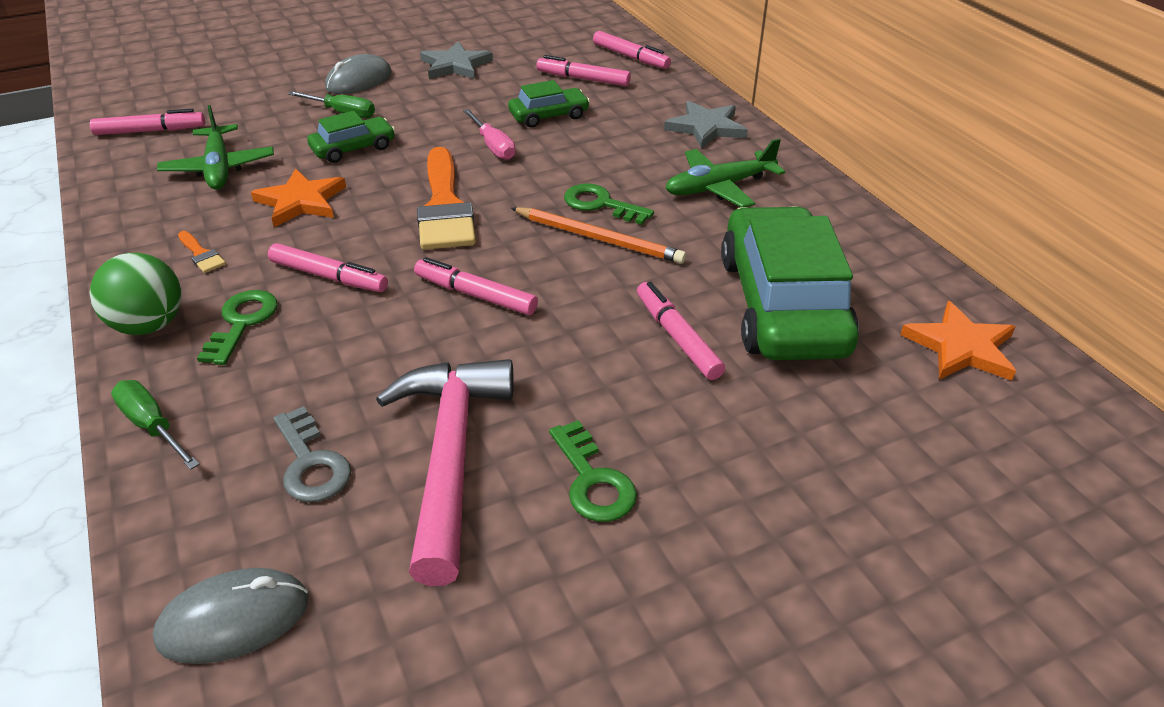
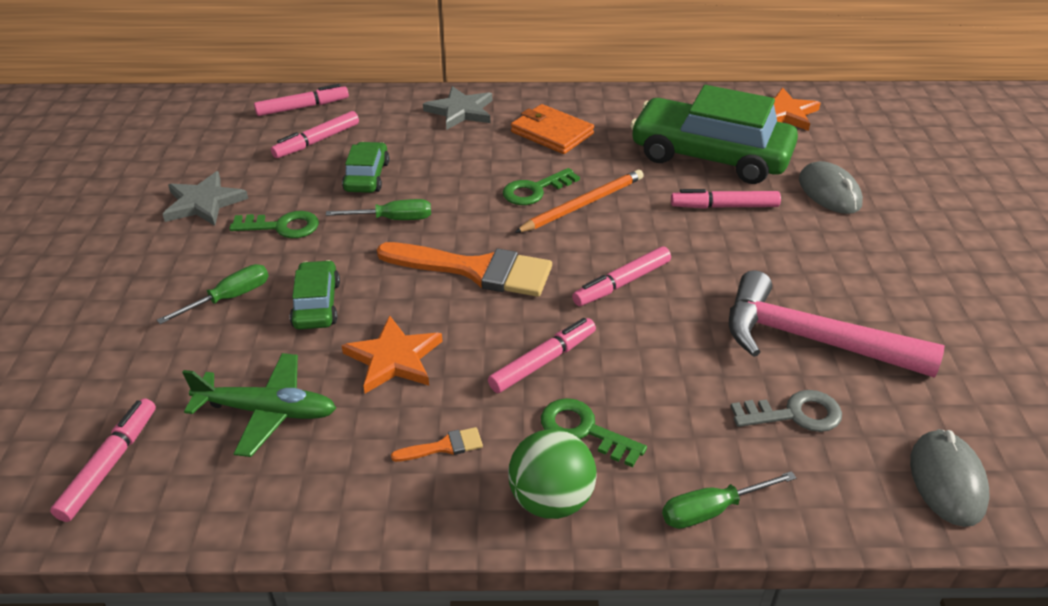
camera: 65 degrees left, 0 degrees up
grey mouse [325,54,392,94] -> grey mouse moved to [799,161,863,214]
pink screwdriver [463,109,516,160] -> green screwdriver [326,199,431,220]
green key [549,420,637,522] -> green key moved to [229,211,319,238]
green plane [665,138,785,207] -> orange wallet [511,104,594,154]

